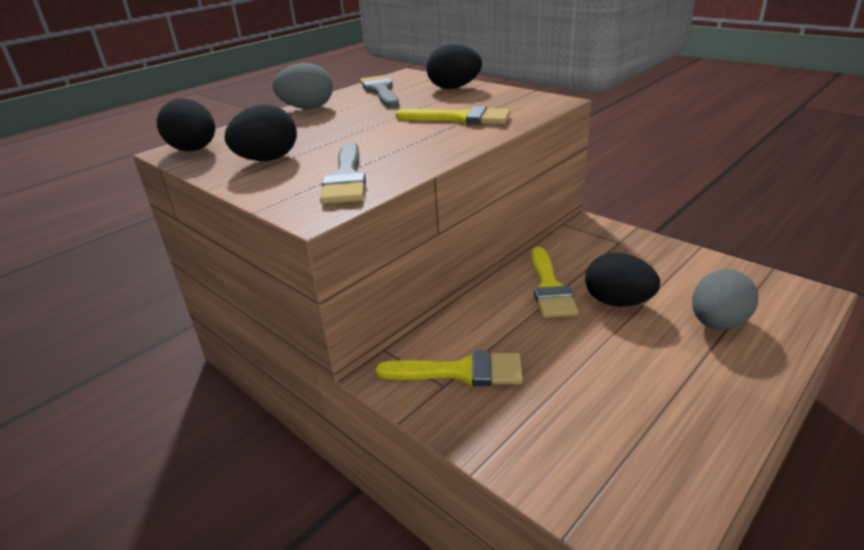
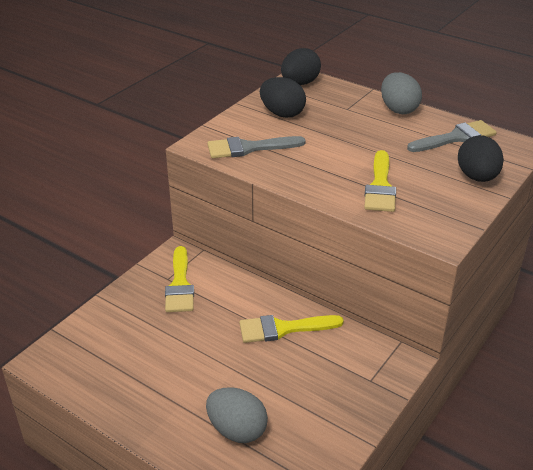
camera: 80 degrees right, 5 degrees up
black egg [585,252,660,307] -> none

